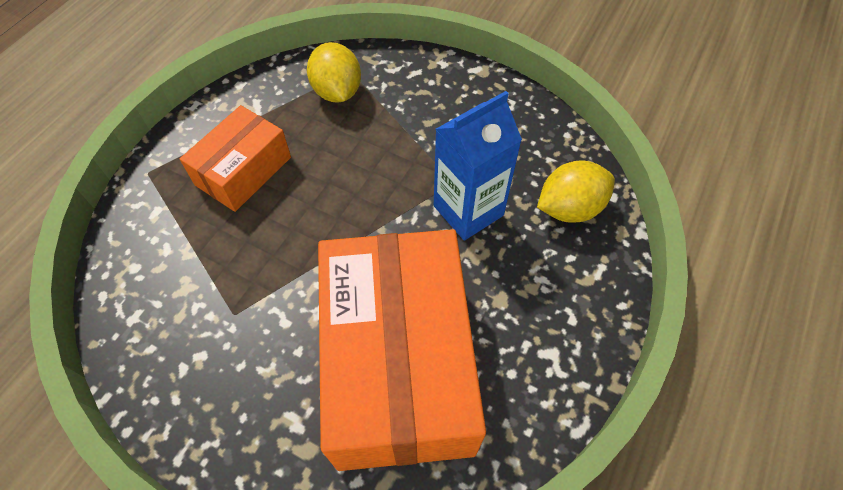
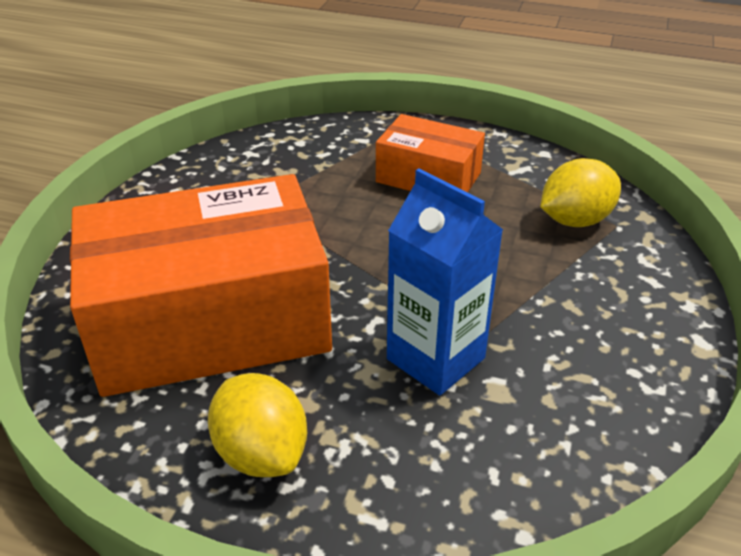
camera: 80 degrees right, 20 degrees down
yellow lemon [537,161,615,223] -> yellow lemon moved to [208,373,307,477]

